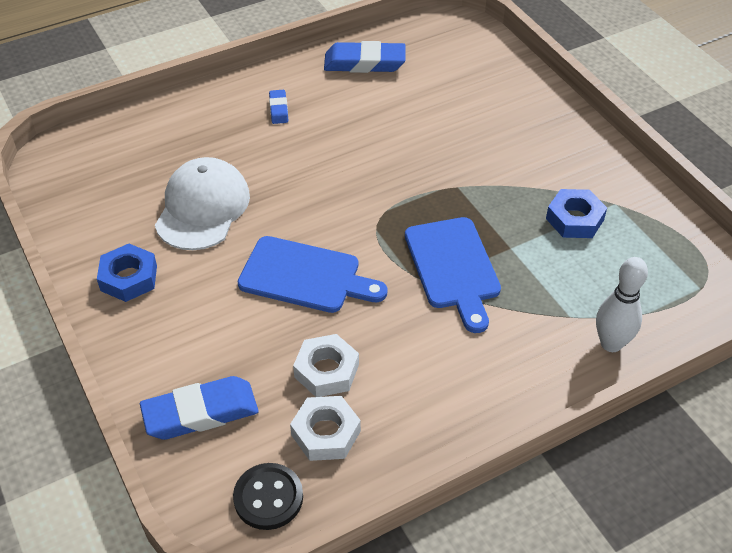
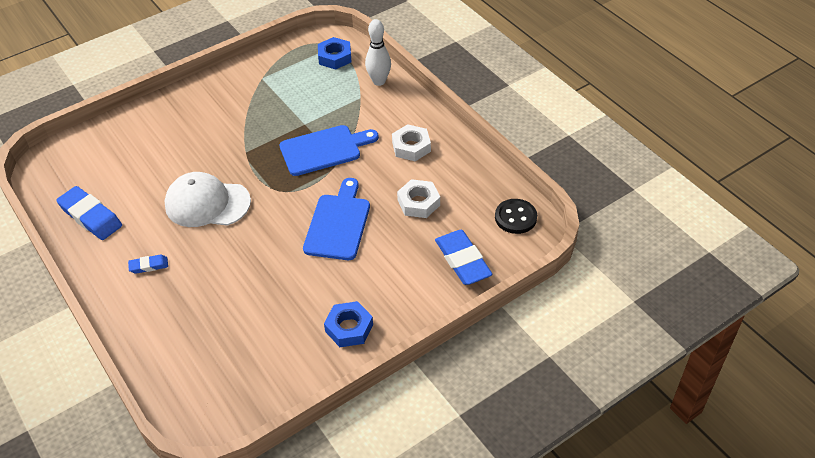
camera: 95 degrees left, 0 degrees up
white cap [155,157,250,250] -> white cap moved to [164,172,251,227]
white nut [290,396,361,461] -> white nut moved to [392,124,431,161]
blue eraser [324,41,406,73] -> blue eraser turned 45 degrees counterclockwise [56,186,122,240]
blue nut [546,189,607,238] -> blue nut moved to [318,37,351,70]

